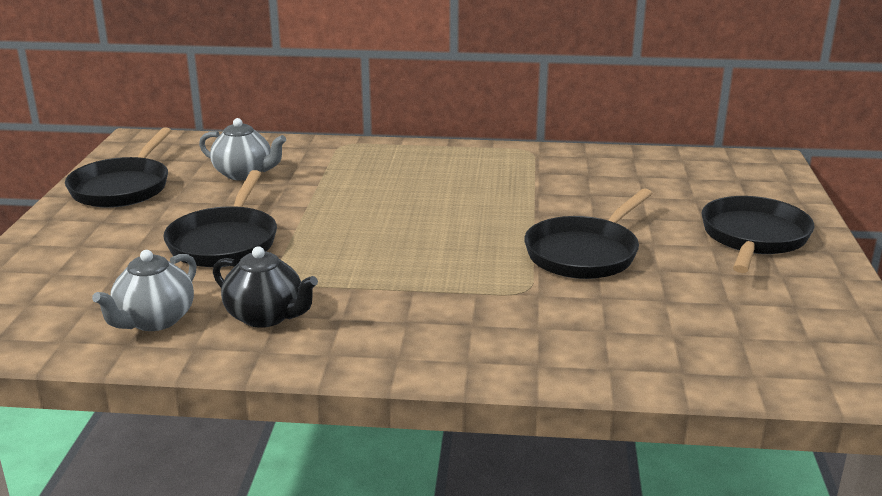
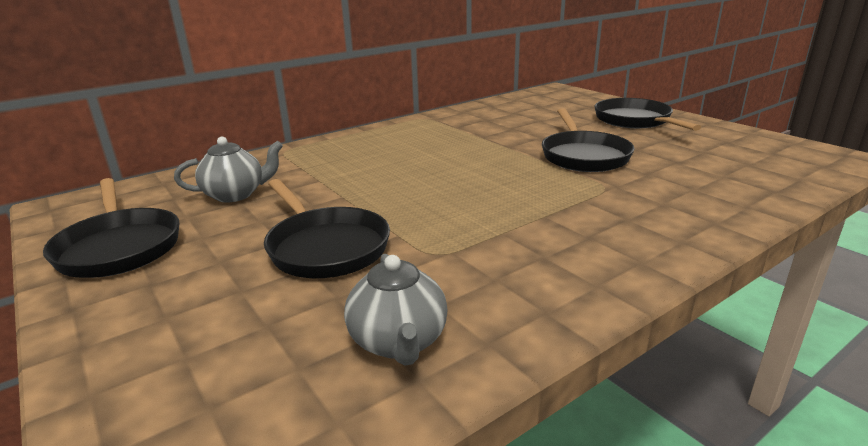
camera: 40 degrees left, 0 degrees up
black teapot [213,246,318,328] -> none

